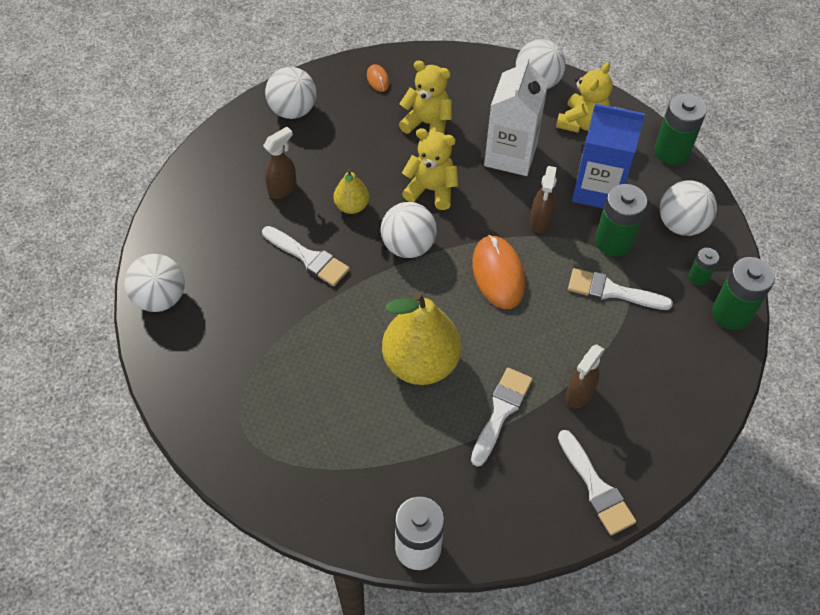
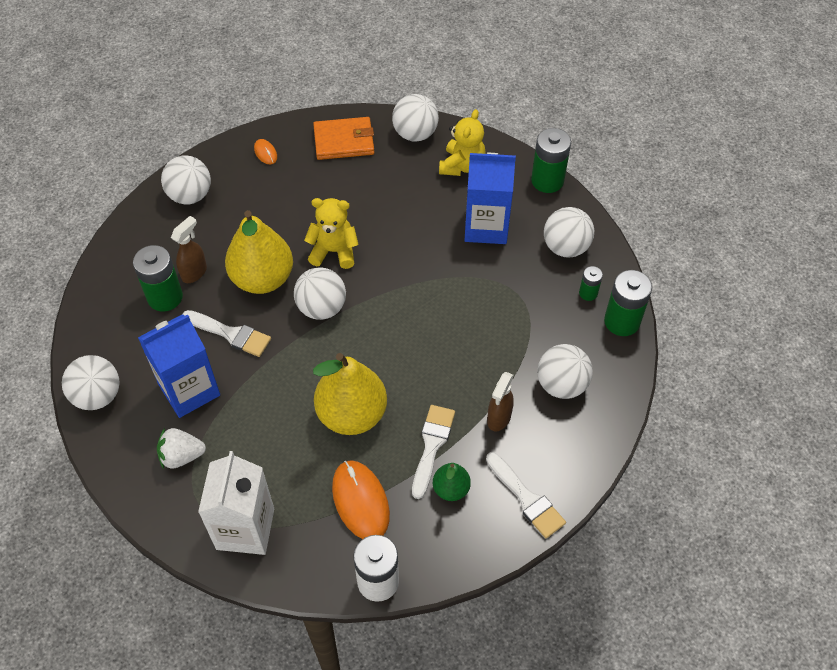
camera: 10 degrees left, 0 degrees up
yellow pear [333,169,369,214] -> yellow pear [225,210,293,294], size x1.98
yellow teddy bear [399,60,452,134] -> none
orange mouse [472,235,525,309] -> orange mouse moved to [332,460,390,539]
white carton [484,57,548,176] -> white carton moved to [198,451,274,555]
brown spray bottle [530,166,557,233] -> none
white brush [568,268,673,310] -> none
green battery [595,184,647,257] -> green battery moved to [133,245,183,311]
none -> blue carton [138,314,220,418]
none -> white strawberry [157,428,206,469]
none -> orange wallet [313,117,374,160]
none -> green pear [433,463,471,501]
none -> white ball [538,344,593,399]

